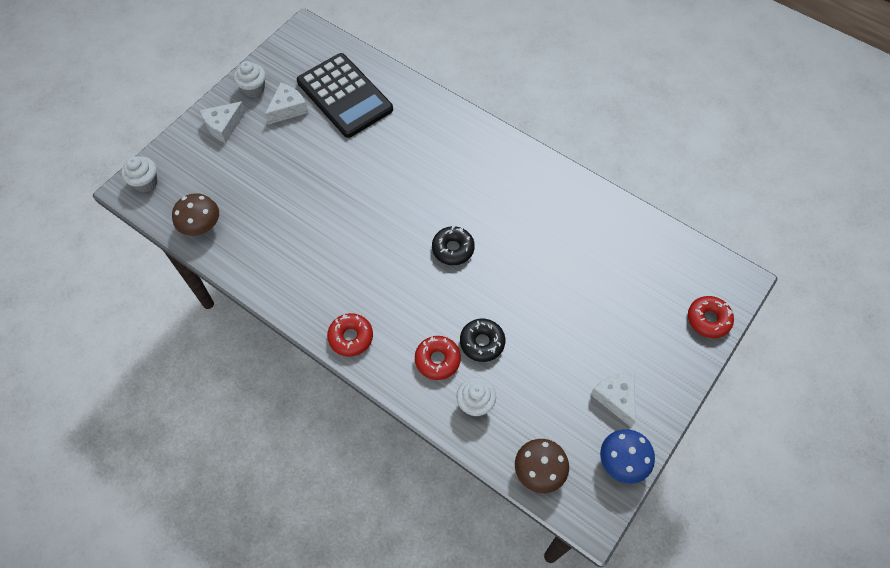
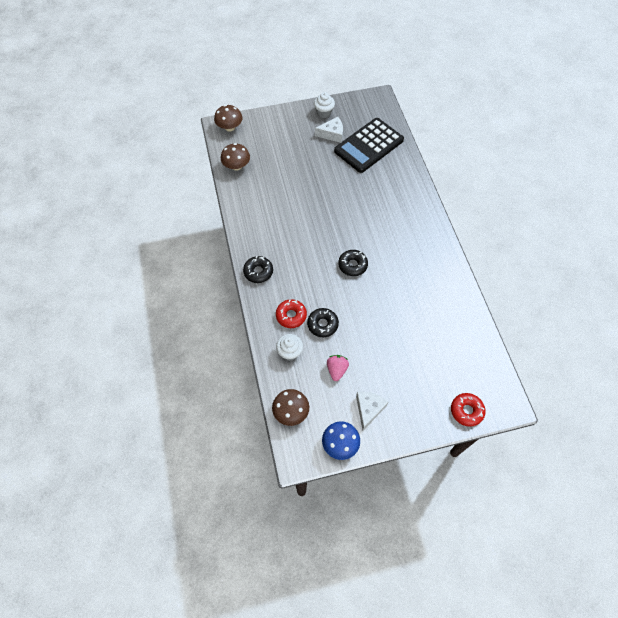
camera: 40 degrees right, 0 degrees up
white cupcake [121,156,158,192] -> brown mushroom [214,105,243,132]
white cheese [200,101,246,143] -> none
black calculator [297,53,393,138] -> black calculator turned 45 degrees clockwise [334,118,404,173]
red donut [327,313,373,357] -> black donut [243,256,273,283]
none -> pink strawberry [327,355,349,381]

